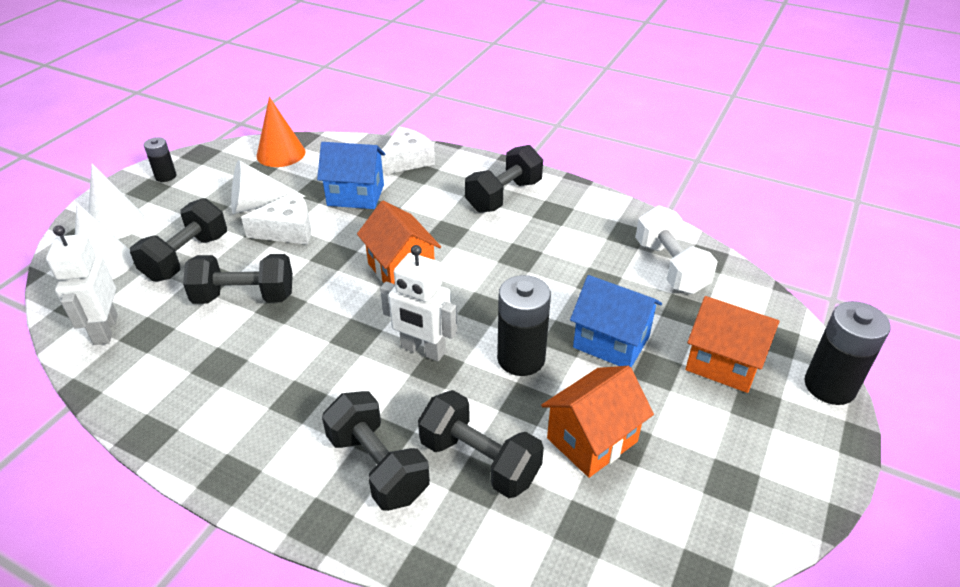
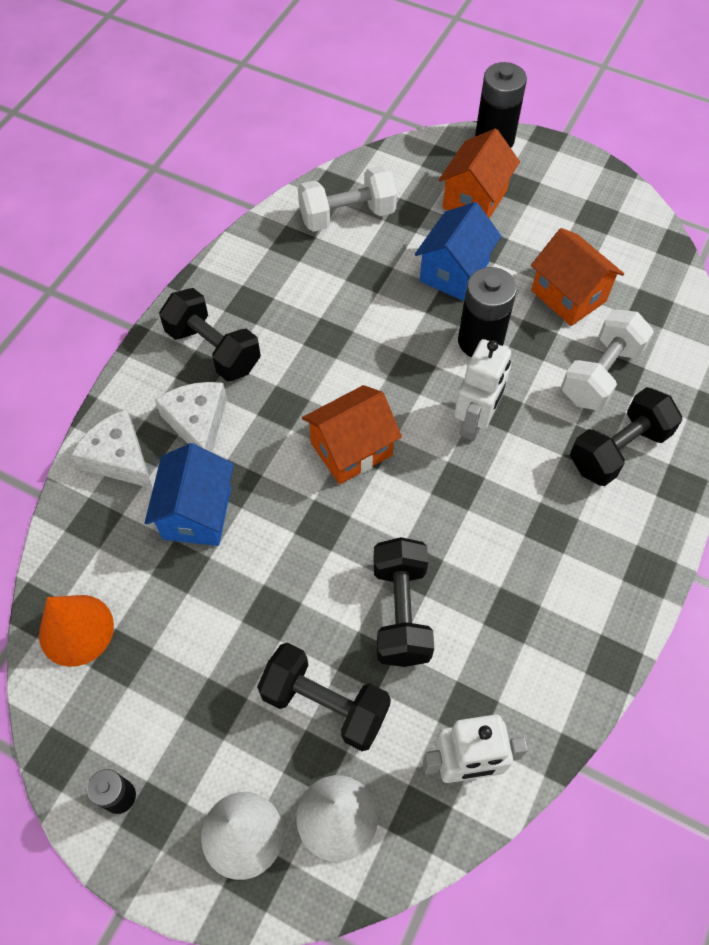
camera: 90 degrees left, 20 degrees up
white cone [231,160,306,214] -> none
white cheese [241,191,311,245] -> white cheese moved to [155,382,227,452]
black dumbbell [418,390,544,498] -> white dumbbell [561,310,654,411]

